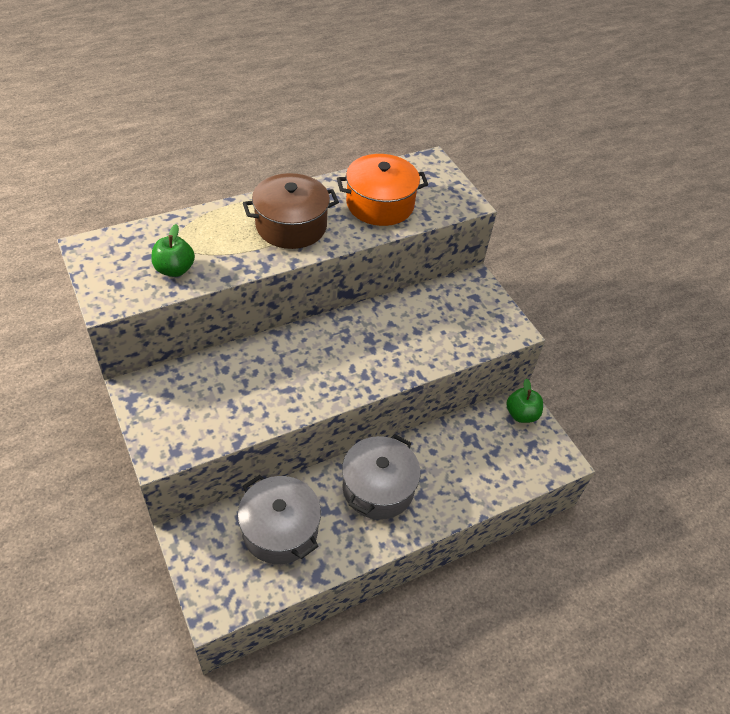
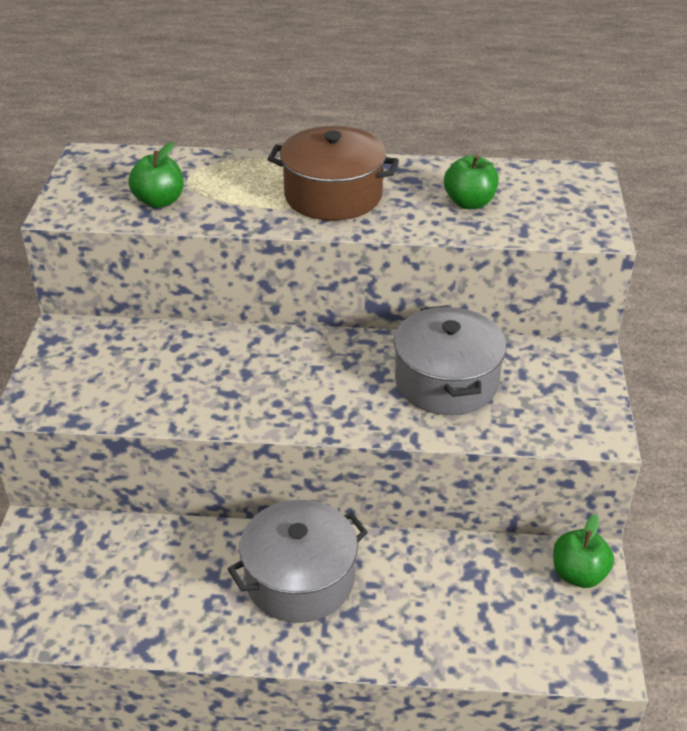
camera: 35 degrees right, 10 degrees down
grey pot [238,475,321,564] -> grey pot moved to [394,305,507,415]
orange pot [337,154,428,226] -> green apple [444,155,499,209]

